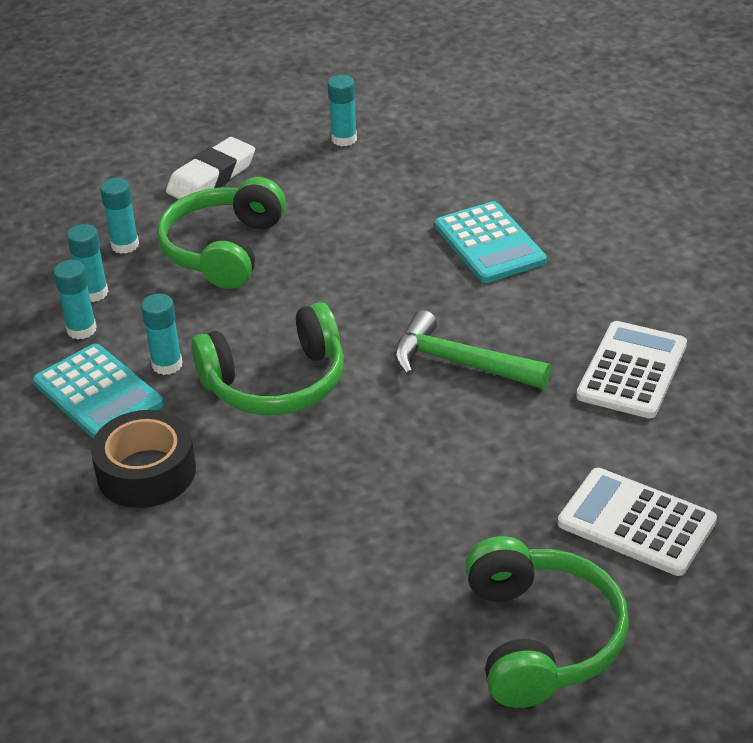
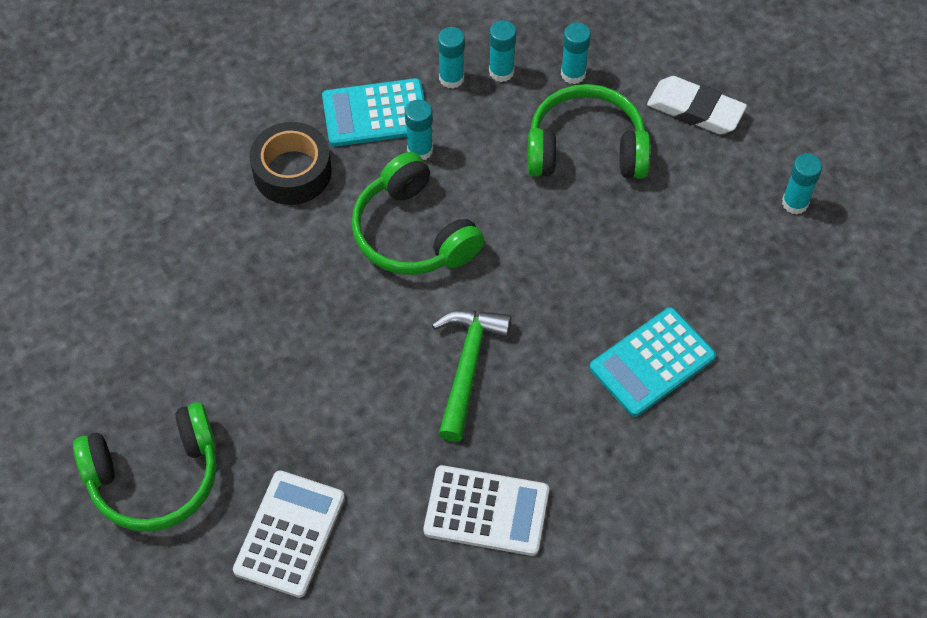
camera: 75 degrees right, 20 degrees up
turquoise calculator [33,344,164,439] -> turquoise calculator turned 45 degrees clockwise [322,78,425,147]

